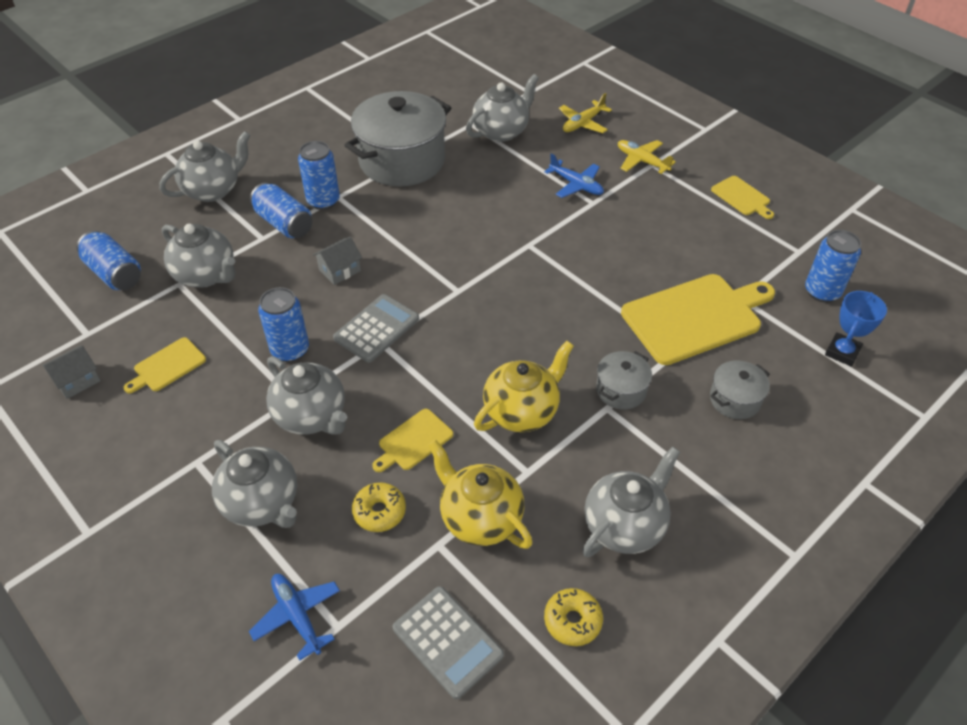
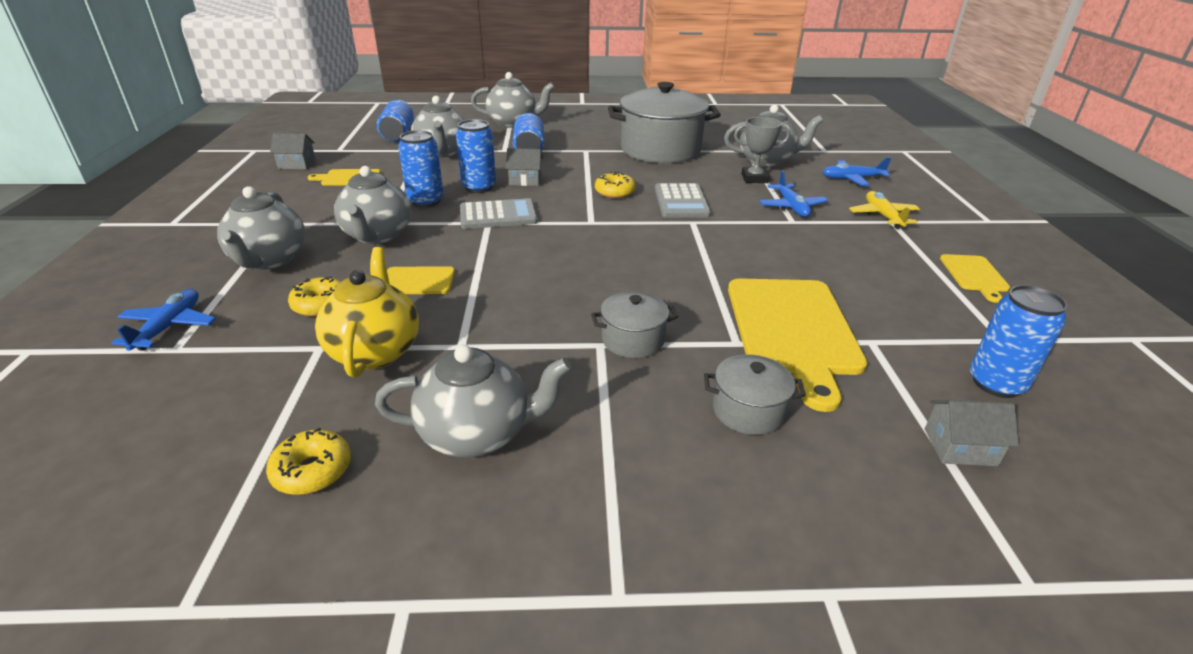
camera: 40 degrees right, 15 degrees down
blue can [298,141,340,210] -> blue can moved to [456,119,496,193]
grey calculator [393,586,504,699] -> grey calculator moved to [655,183,711,218]
yellow teapot [474,341,574,432] -> none
yellow plane [559,93,612,133] -> blue plane [823,158,891,186]
yellow cutting board [621,274,775,365] -> yellow cutting board turned 75 degrees clockwise [728,278,867,412]
blue trophy [825,291,887,366] -> grey house [925,400,1019,466]
none -> yellow donut [595,172,636,198]
none -> grey trophy [734,117,790,183]

